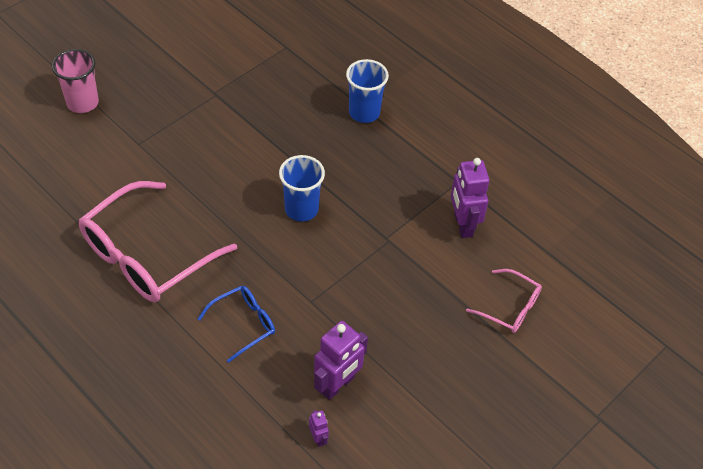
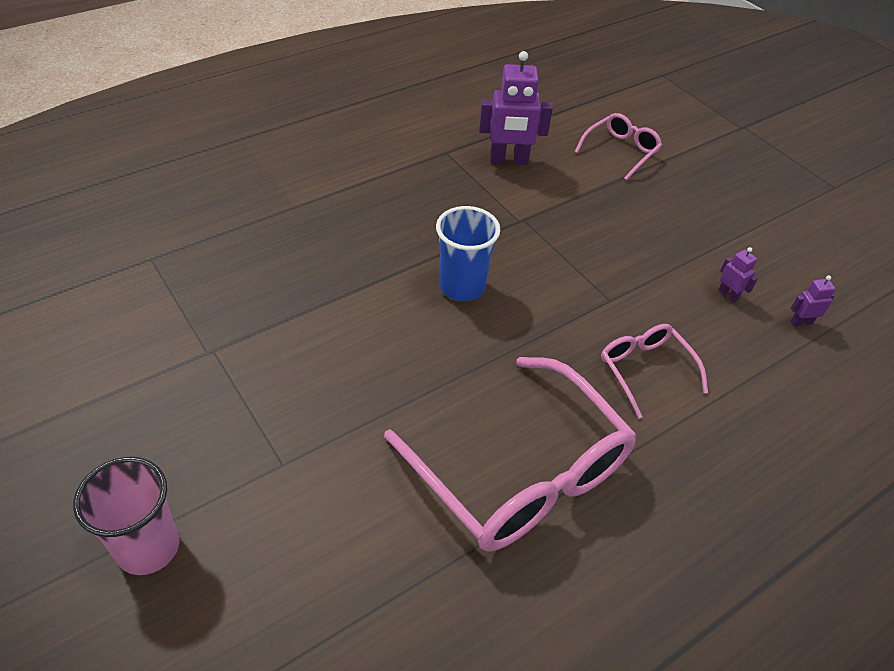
camera: 80 degrees left, 5 degrees down
blue glasses [198,286,275,363] -> pink glasses [601,324,708,419]
purple robot [314,321,368,400] -> purple robot [718,247,758,303], size x0.47
blue cup [346,59,389,123] -> none

